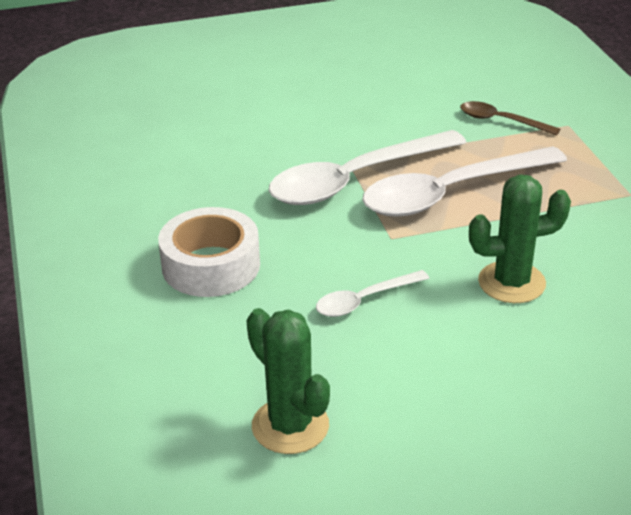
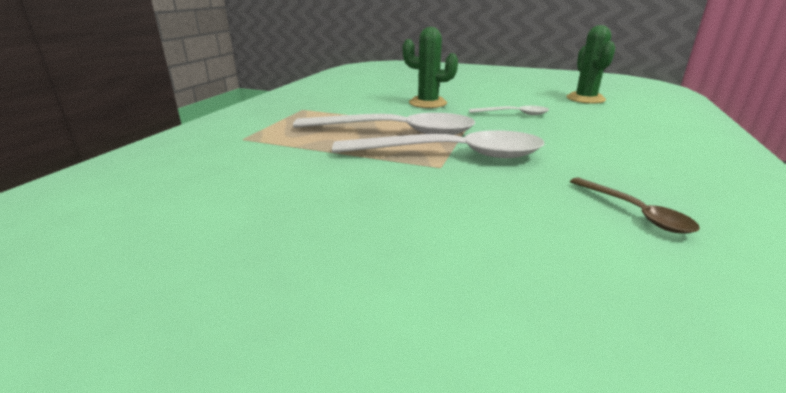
camera: 145 degrees left, 10 degrees down
white tape [158,207,260,297] -> none
brown spoon [460,101,560,136] -> brown spoon moved to [570,177,700,234]

